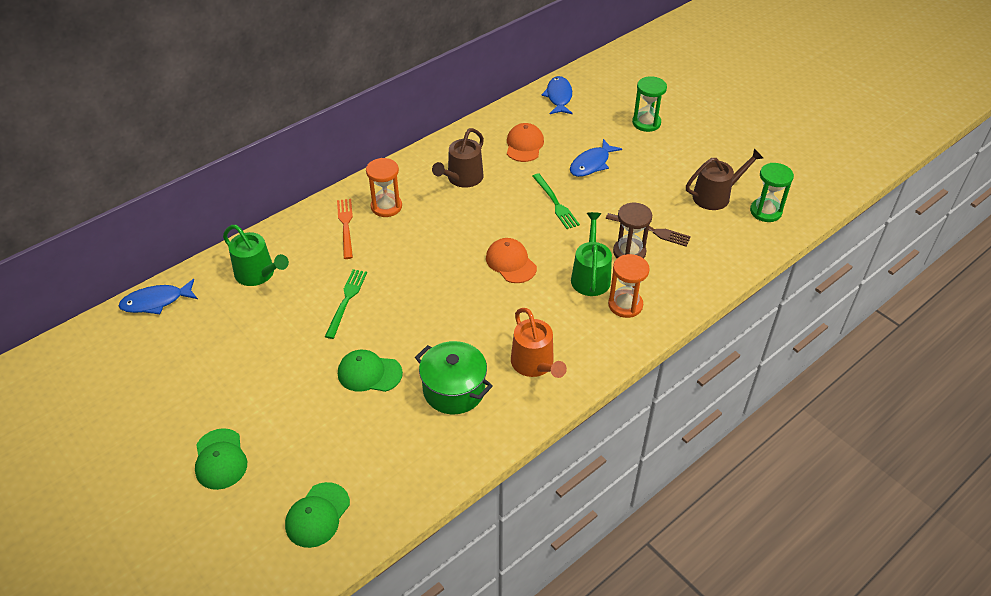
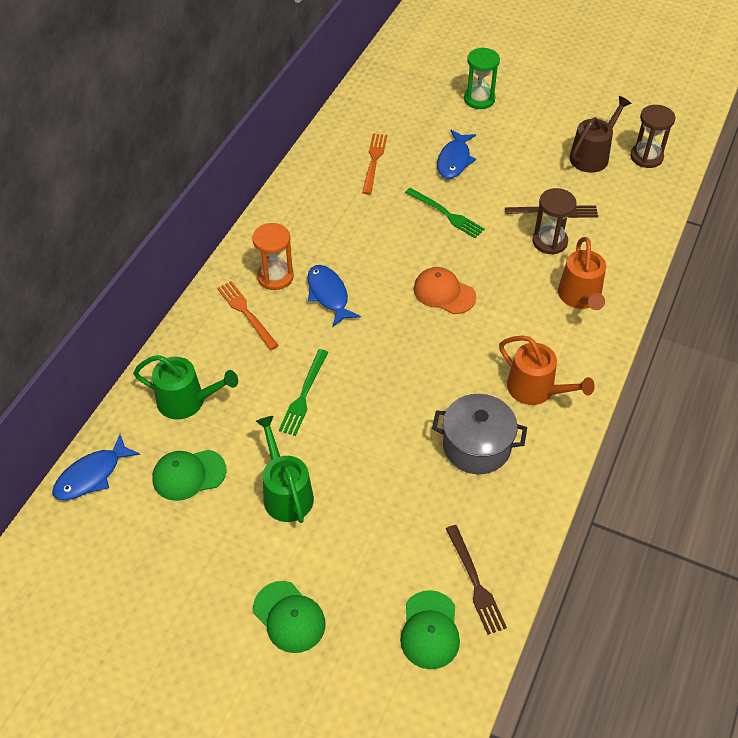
camera: 25 degrees left, 5 degrees up
green fork [325,269,367,339] -> green fork turned 150 degrees counterclockwise [279,349,328,436]
green cap [338,350,403,392] -> green cap moved to [152,450,227,501]
green pot [415,341,493,414] -> grey pot [432,394,527,474]
brown watering can [432,128,484,188] -> none
orange cap [507,123,544,162] -> orange fork [362,133,387,195]
blue fish [541,76,573,114] -> blue fish moved to [307,265,361,327]
green watering can [571,212,612,296] -> green watering can moved to [256,416,314,523]
orange hourglass [608,254,650,318] -> orange watering can [558,237,606,310]
green hourglass [750,163,794,222] -> brown hourglass [630,105,675,168]
none -> brown fork [446,525,507,635]

